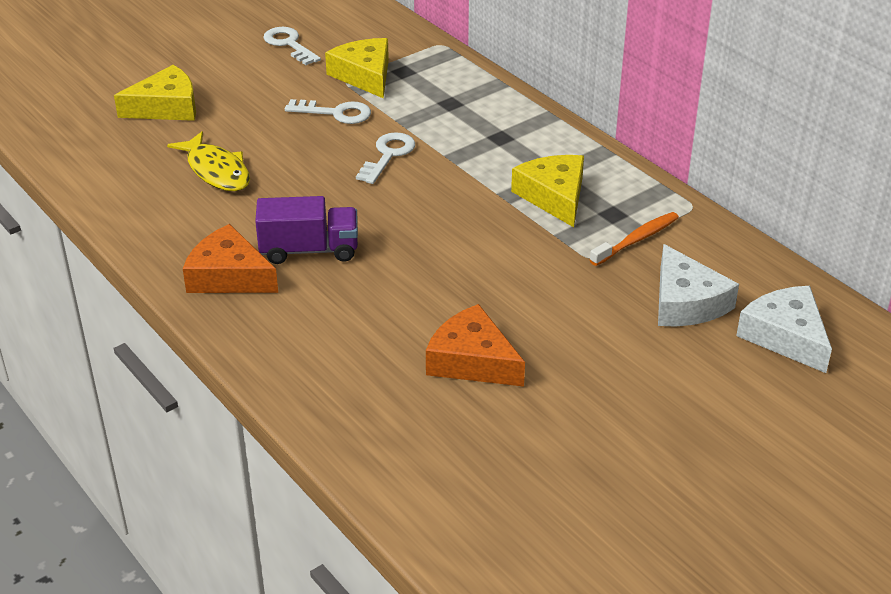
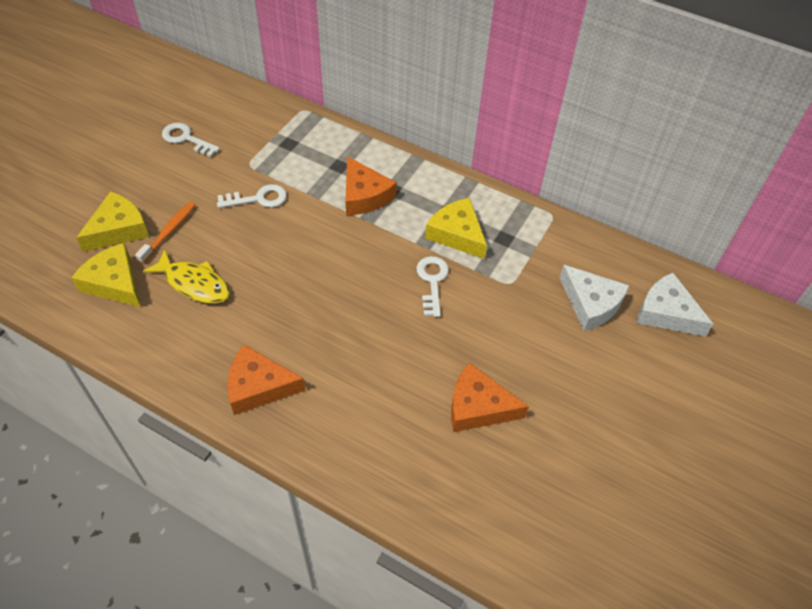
camera: 25 degrees left, 15 degrees up
purple truck [255,196,358,264] -> none
yellow cheese [325,38,389,98] -> yellow cheese moved to [71,243,141,307]
white key [356,132,415,184] -> white key moved to [416,256,449,317]
orange toothbrush [590,212,679,266] -> orange toothbrush moved to [135,201,196,263]
none -> orange cheese [346,156,397,215]

